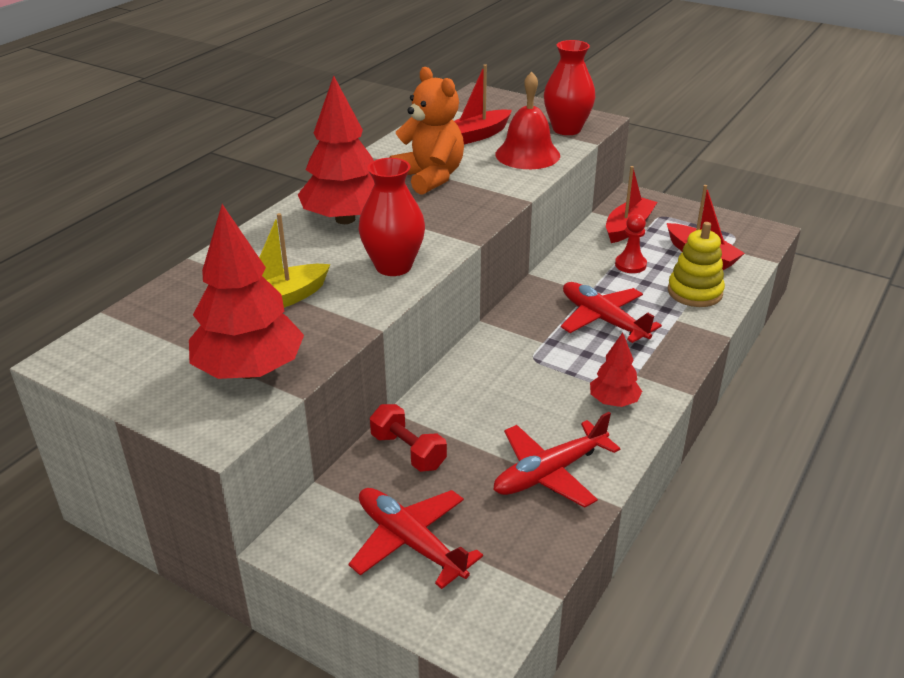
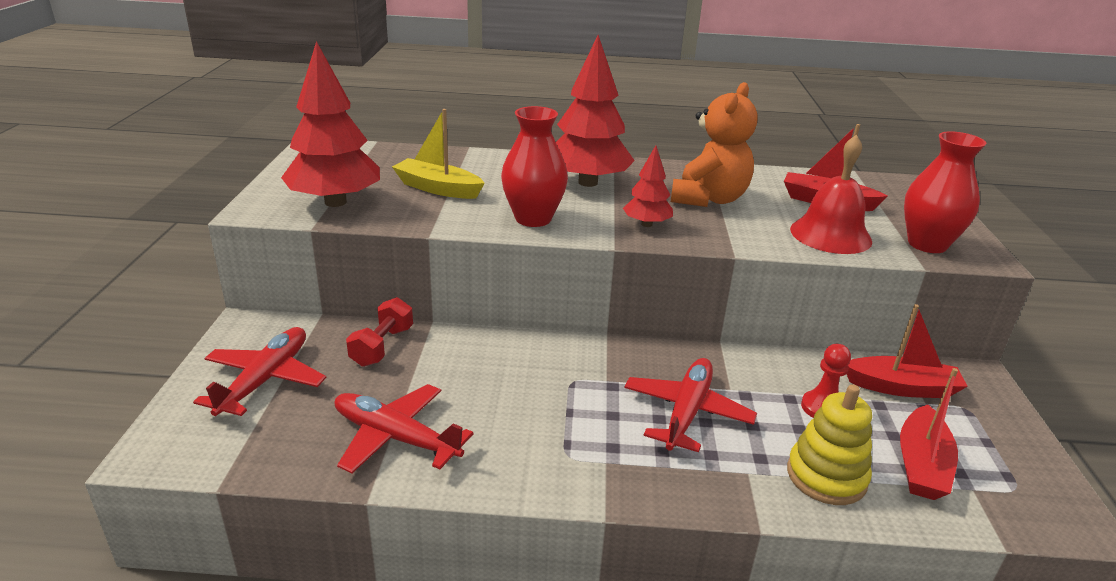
camera: 60 degrees right, 5 degrees down
red tree [590,333,642,407] -> red tree moved to [623,146,673,227]

